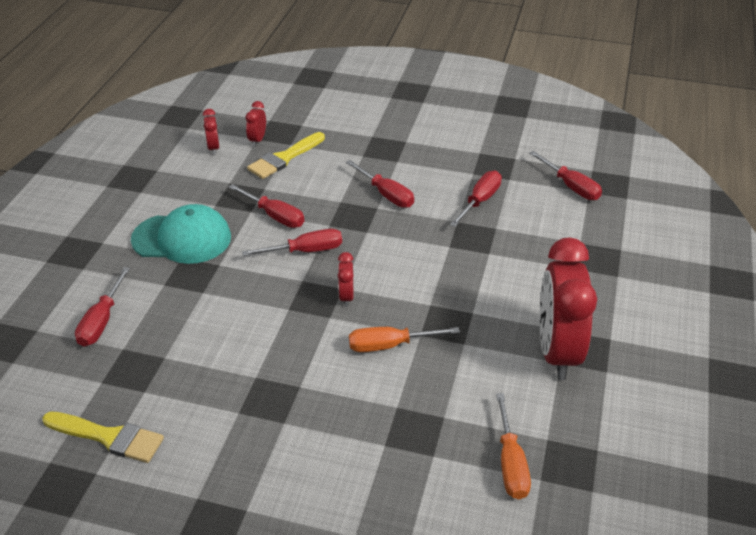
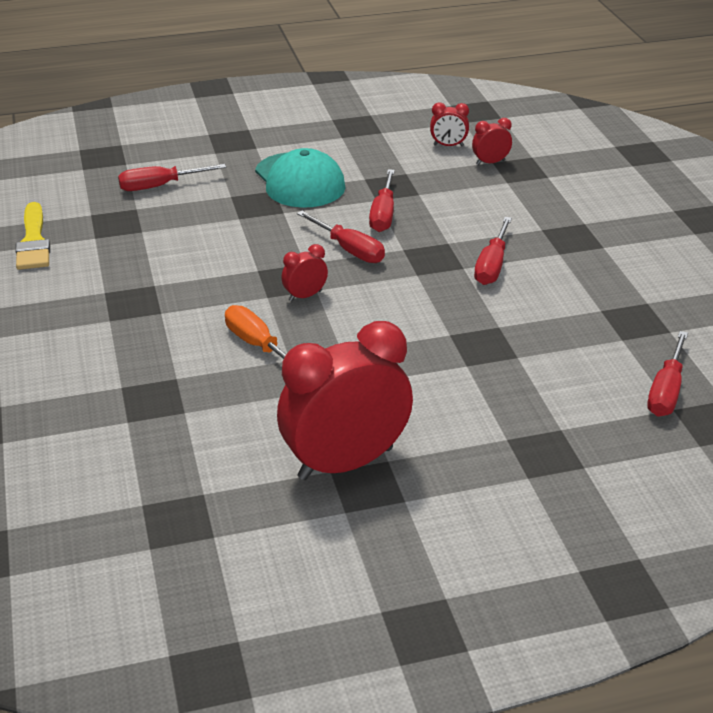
camera: 60 degrees right, 5 degrees down
red clock [203,109,219,155] -> red clock turned 135 degrees counterclockwise [430,102,469,146]
yellow brush [247,132,325,179] -> none
red screwdriver [450,171,502,227] -> none
orange screwdriver [496,393,531,499] -> none

